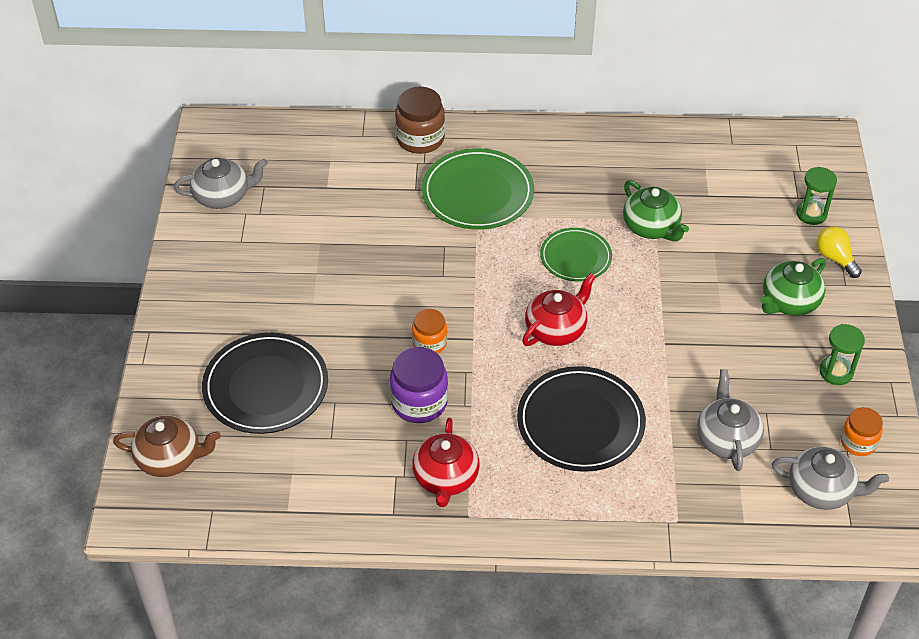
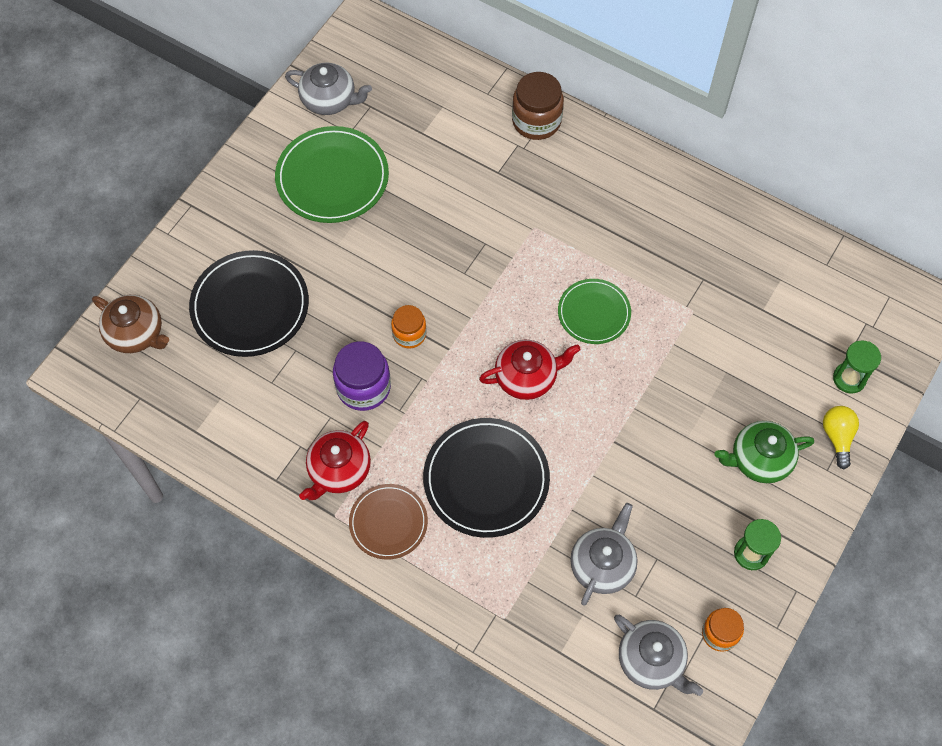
camera: 30 degrees right, 15 degrees up
green plate [422,148,534,230] -> green plate moved to [275,126,389,223]
green teapot [623,180,689,242] -> none
none -> brown plate [349,484,428,560]

